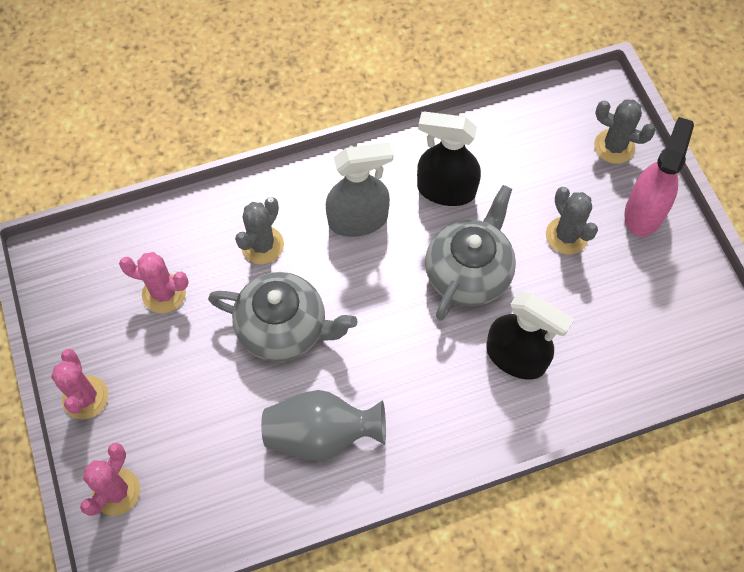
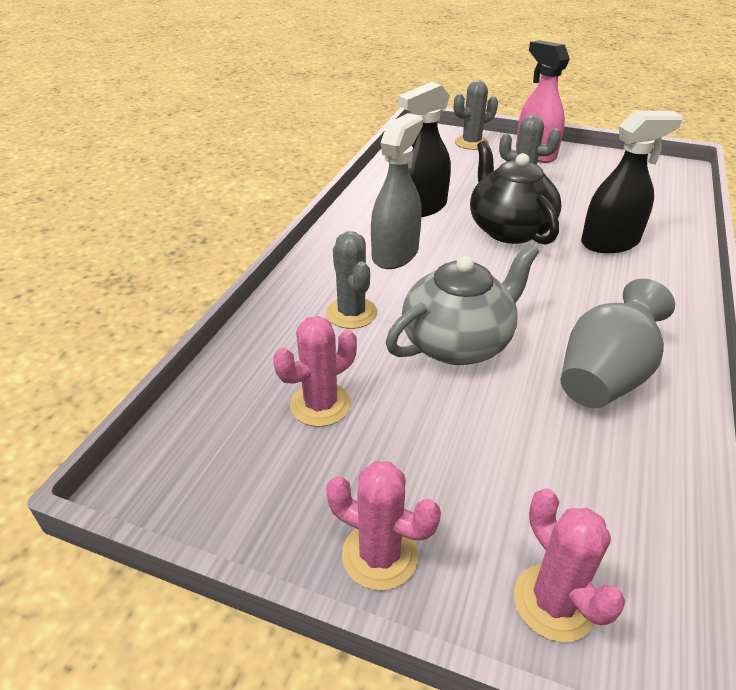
camera: 50 degrees left, 25 degrees down
grey teapot [425,185,516,320] -> black teapot [470,141,561,245]

